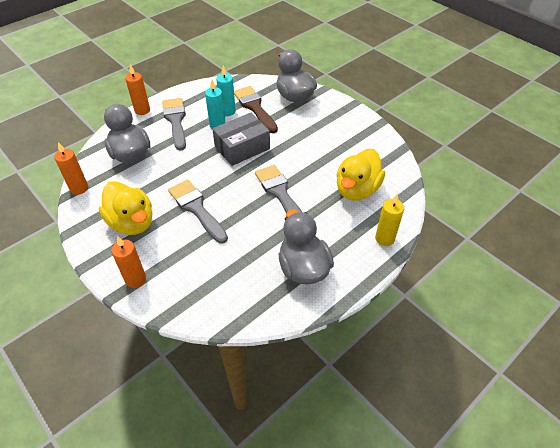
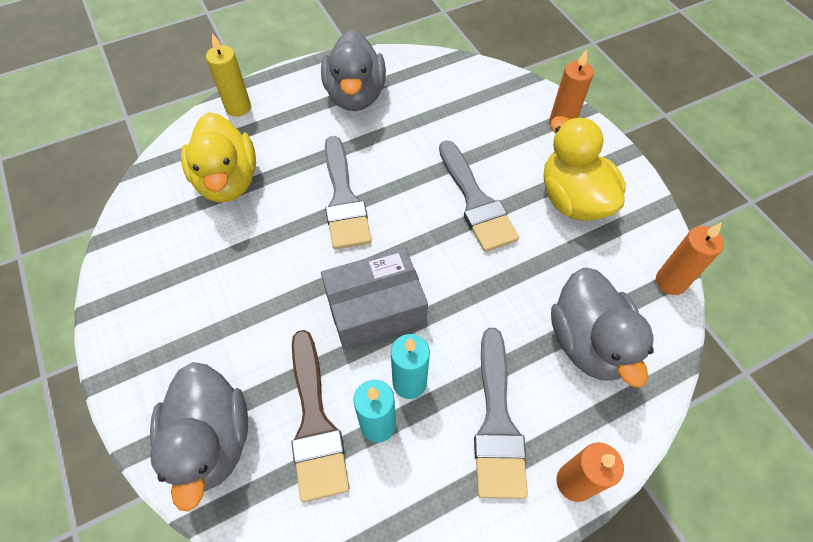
camera: 165 degrees left, 10 degrees up
yellow duck [337,149,385,201] -> yellow duck turned 120 degrees clockwise [181,112,256,202]

